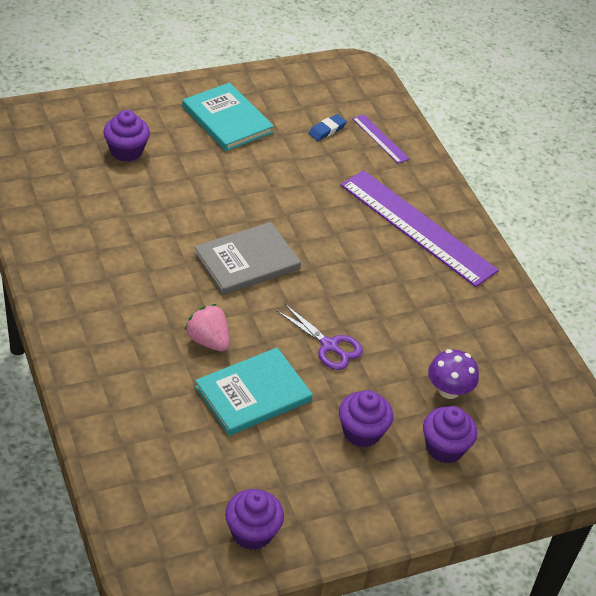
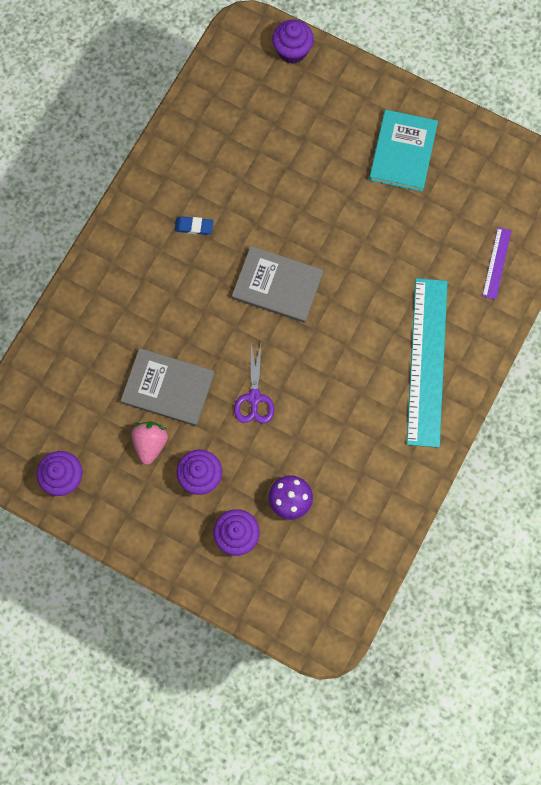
camera: 55 degrees right, 30 degrees up
purple cupcake [103,110,150,162] -> purple cupcake moved to [272,20,314,64]
pink strawberry [185,304,230,351] -> pink strawberry moved to [131,421,168,465]
turquoise book [195,348,313,436] -> grey book [121,348,215,426]
blue eraser [308,114,347,141] -> blue eraser moved to [175,216,214,235]
purple ruler [341,170,499,287] -> turquoise ruler [407,278,448,448]

